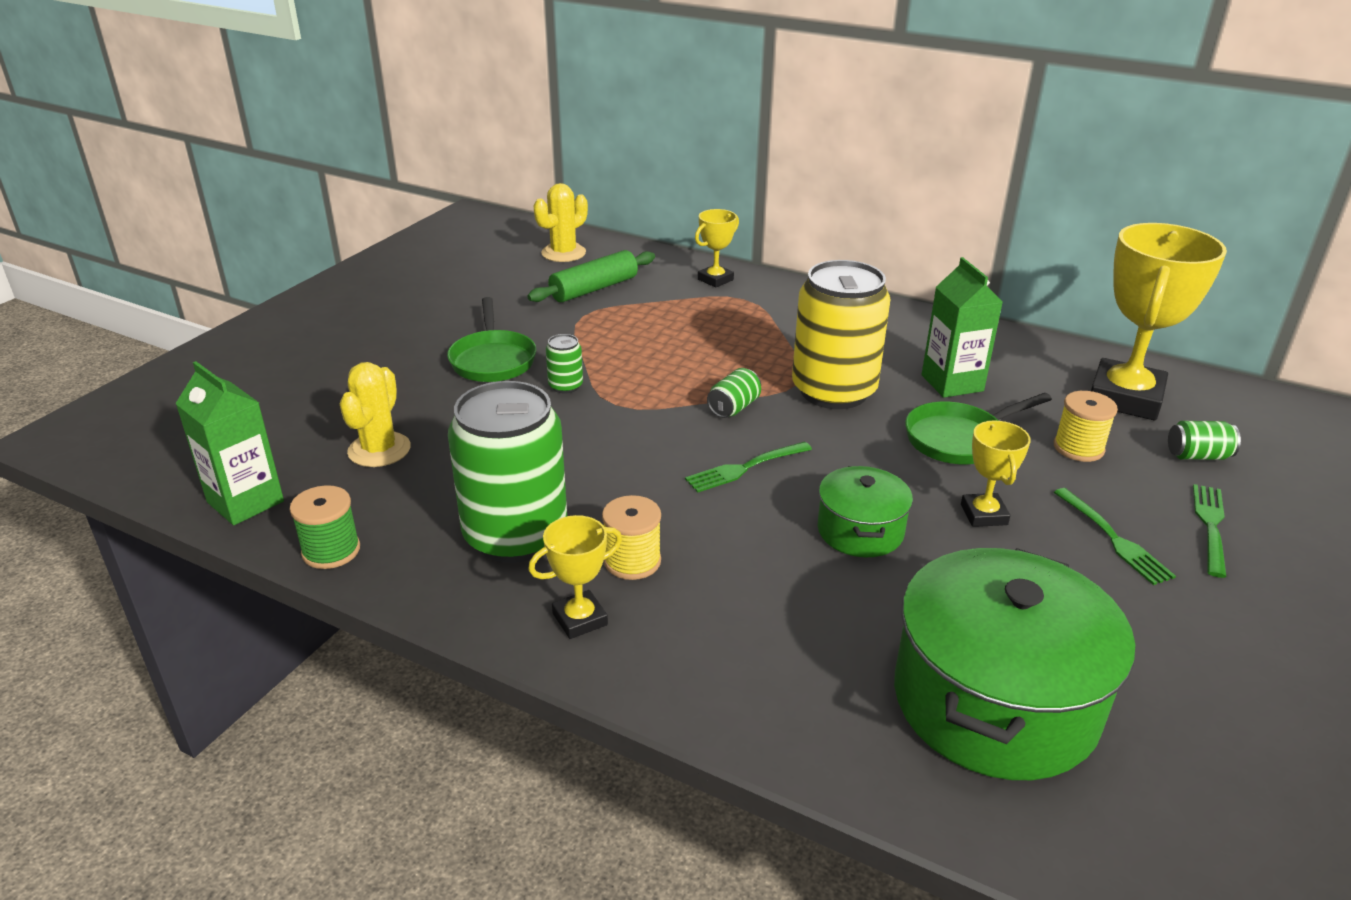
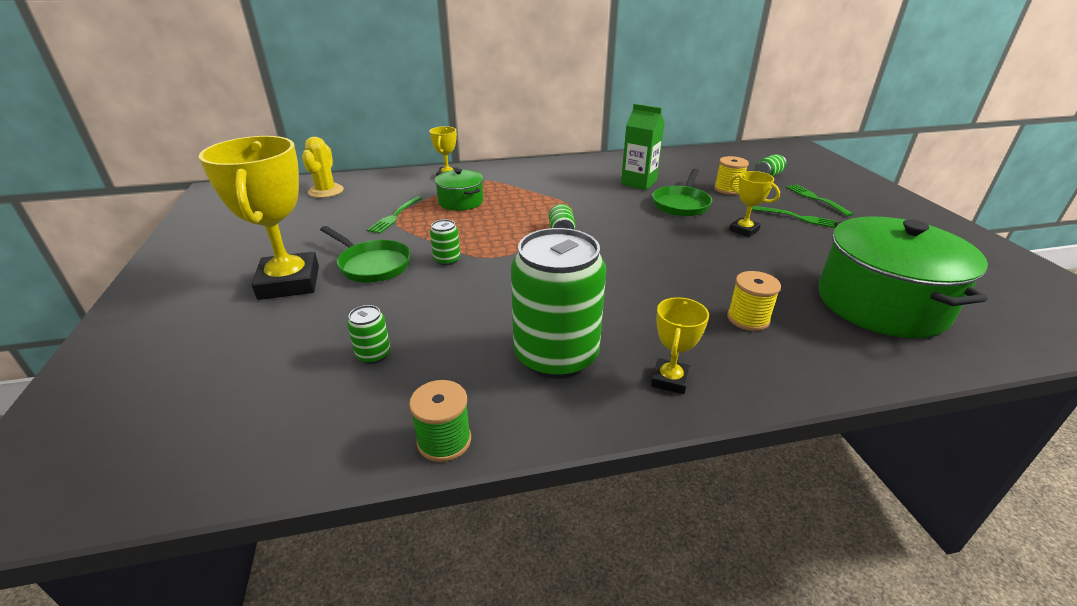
camera: 40 degrees left, 0 degrees up
green carton [175,361,284,525] -> none
yellow cactus [340,362,411,467] -> green can [347,305,391,364]
green rolling pin [527,250,655,302] -> none
yellow spool [602,495,661,580] -> yellow spool moved to [727,271,781,331]
green fork [685,442,812,493] -> green fork moved to [367,196,422,233]
yellow can [792,260,891,409] -> none
green pot [817,466,913,557] -> green pot moved to [435,169,483,211]
yellow trophy [1091,223,1227,420] -> yellow trophy moved to [199,136,319,300]

